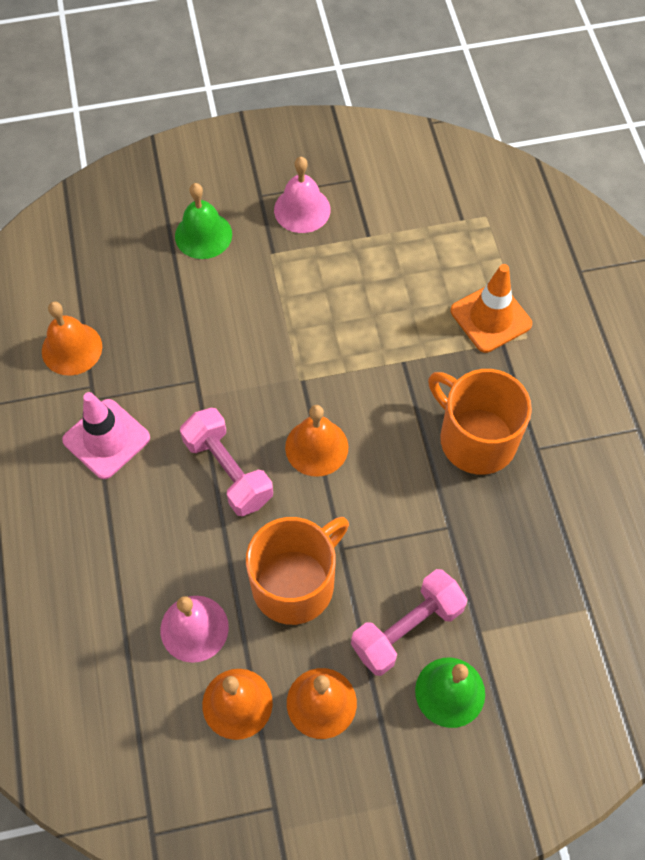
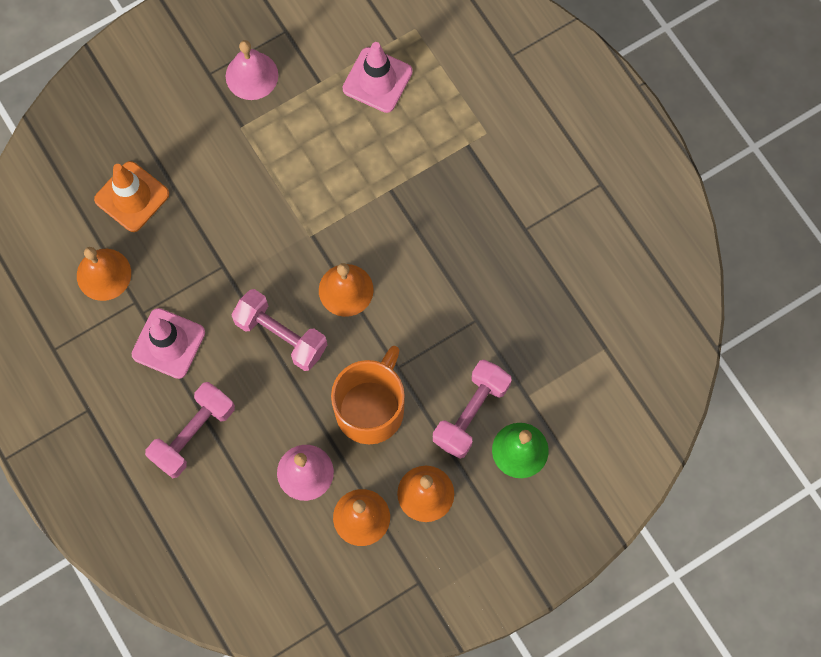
camera: 20 degrees left, 10 degrees up
green bell [175,183,232,259] -> none
orange mug [428,369,532,475] -> none
orange traffic cone [451,264,532,353] -> orange traffic cone moved to [94,161,169,232]
none -> pink dumbbell [145,382,235,478]
none -> pink traffic cone [342,42,413,113]

